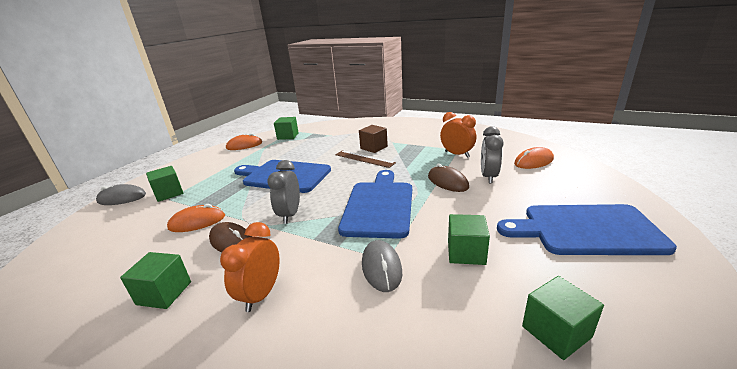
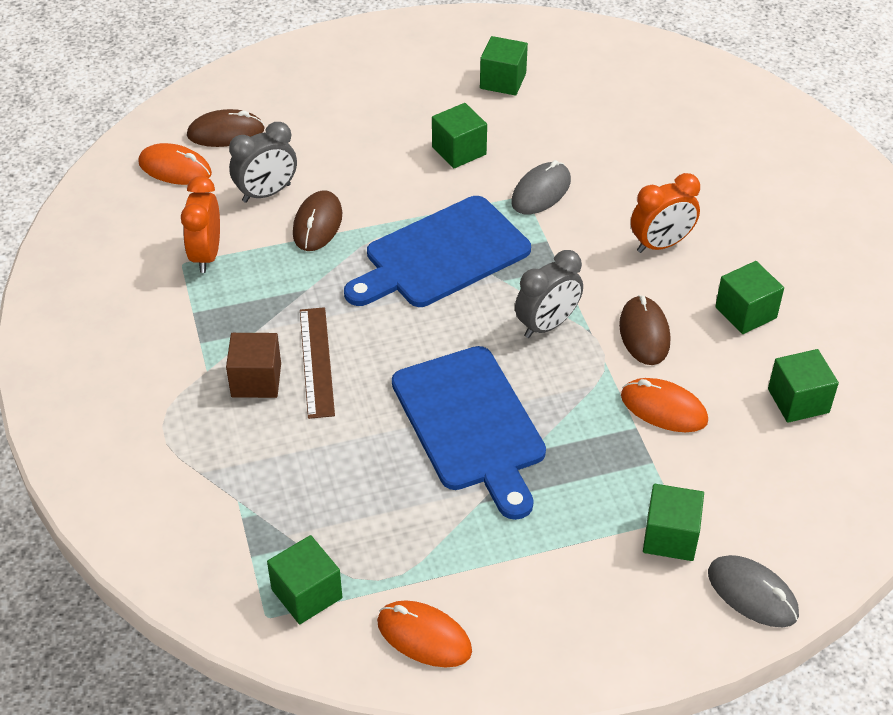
camera: 135 degrees left, 20 degrees up
blue cutting board [497,204,677,255] -> none
none -> brown mouse [187,109,265,147]
none -> green cube [768,349,839,423]

